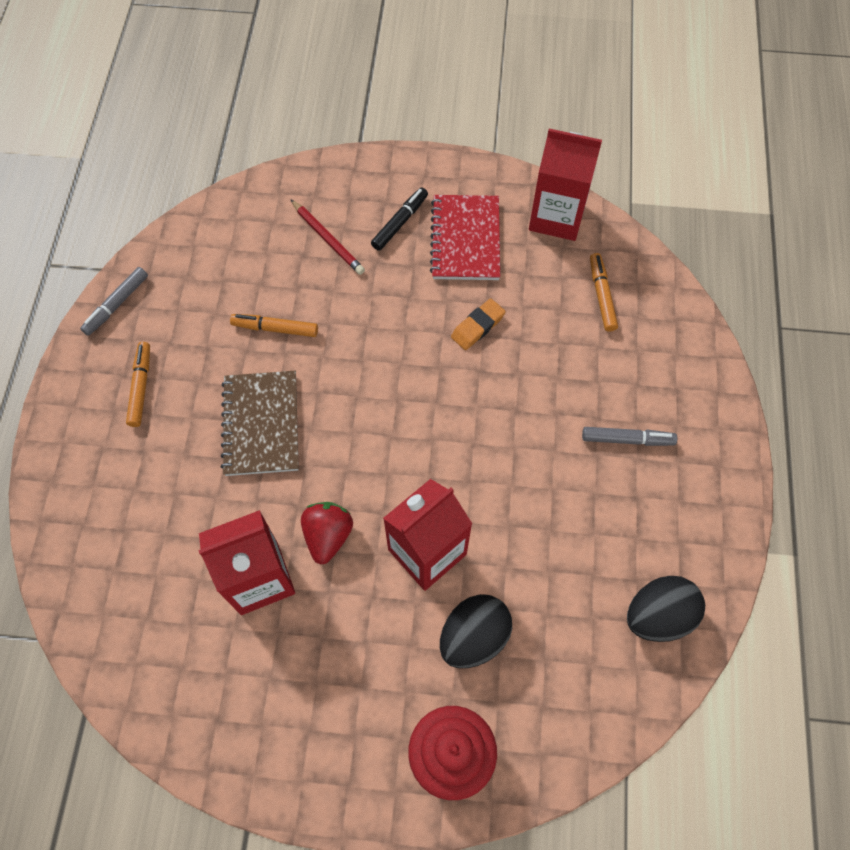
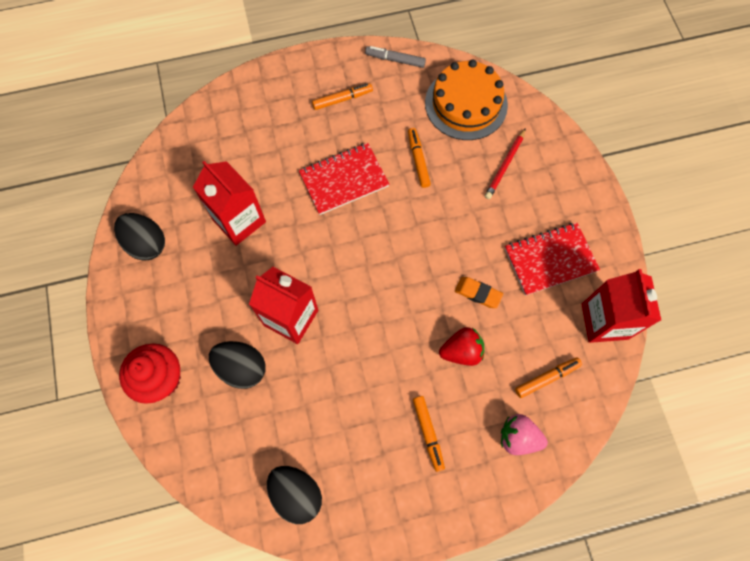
camera: 70 degrees right, 5 degrees up
brown notebook [221,371,299,476] -> red notebook [299,143,389,215]
red strawberry [301,502,353,564] -> red strawberry moved to [439,327,484,366]
black marker [371,187,428,251] -> none
grey marker [582,427,677,446] -> orange marker [413,396,445,472]
none -> black egg [114,213,165,261]
none -> orange cake [425,60,508,140]
none -> pink strawberry [501,414,548,455]

